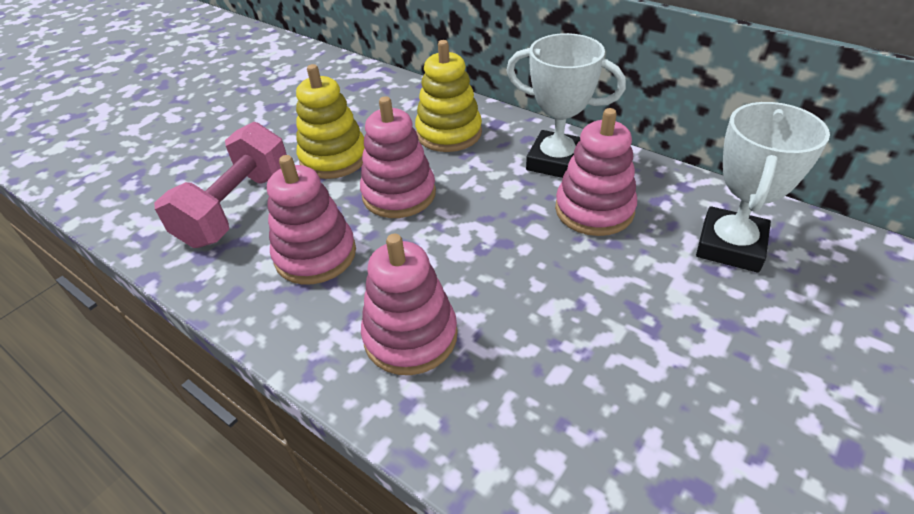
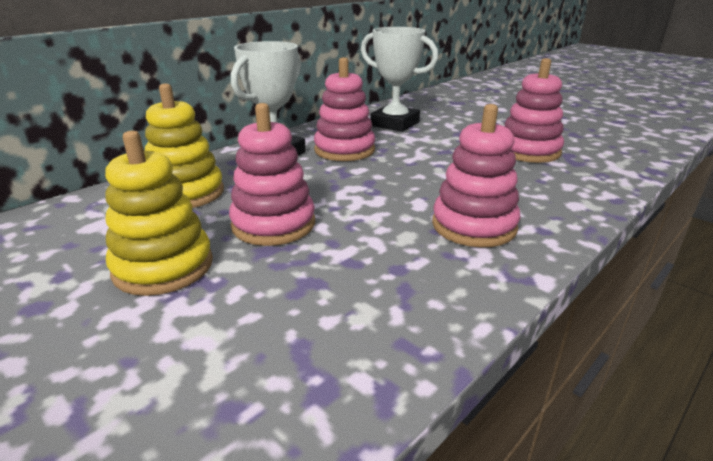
camera: 85 degrees left, 15 degrees down
pink dumbbell [154,122,287,248] -> none
pink stacking toy [267,155,356,285] -> pink stacking toy moved to [505,58,564,163]

